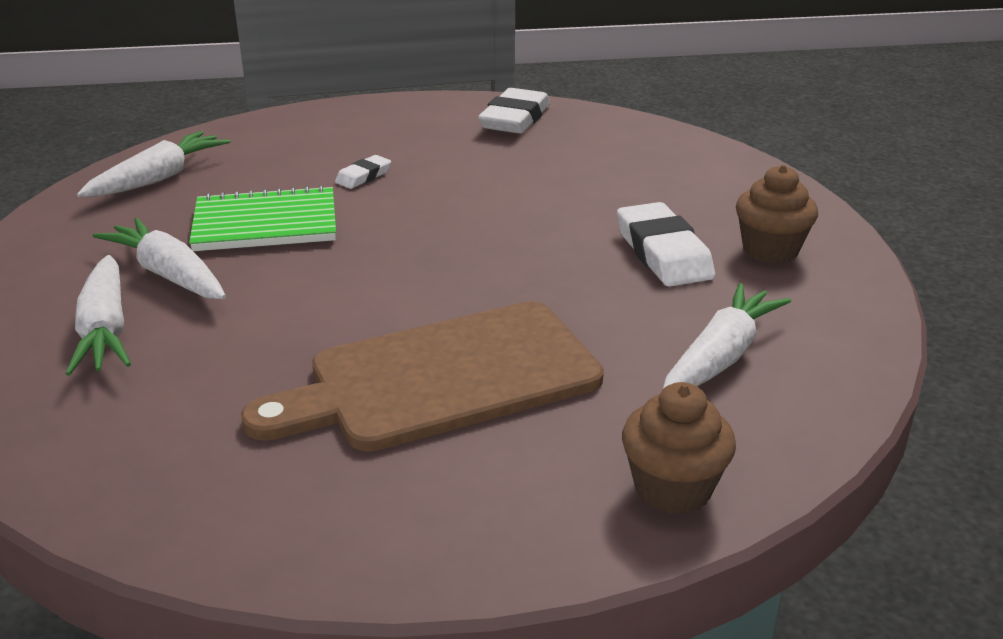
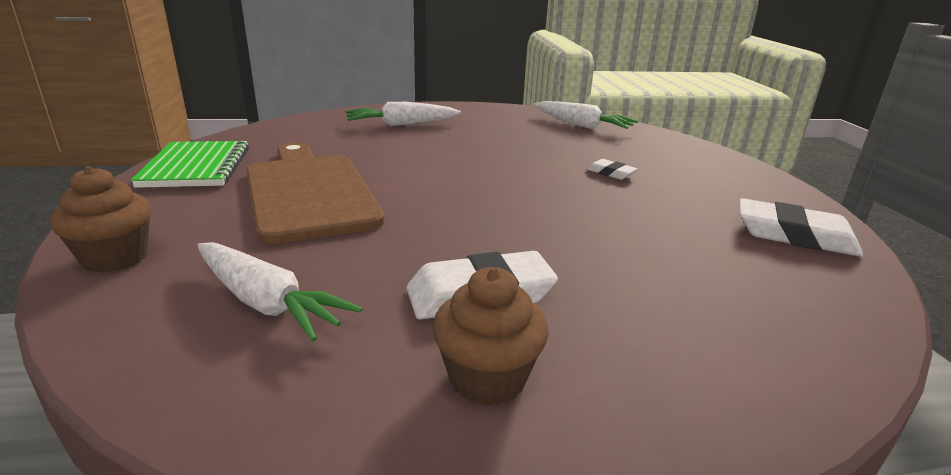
camera: 90 degrees right, 5 degrees down
white carrot [93,218,226,299] -> none
green notebook [189,185,336,251] -> green notebook moved to [131,141,249,188]

